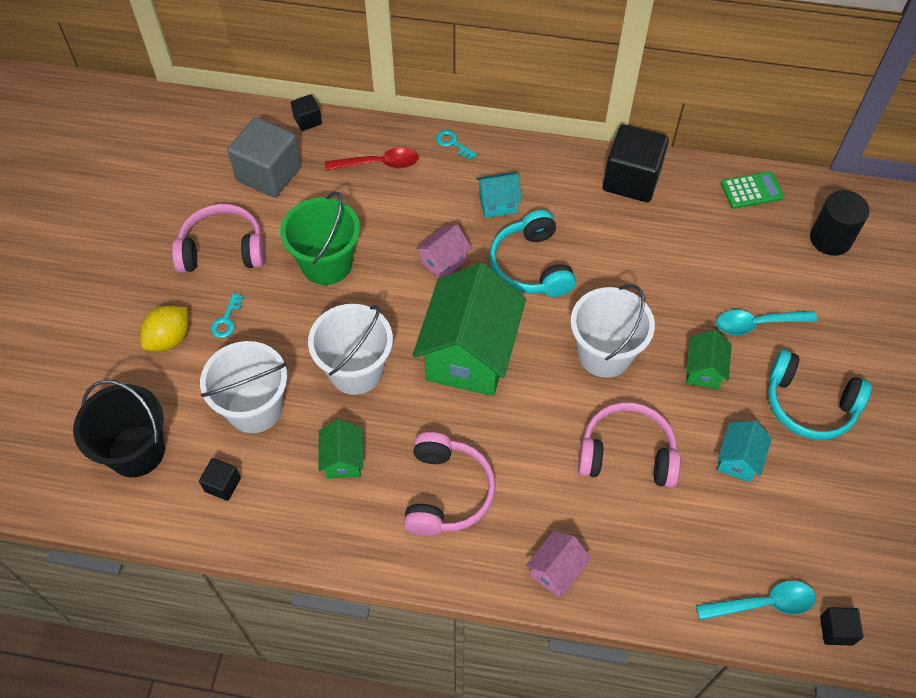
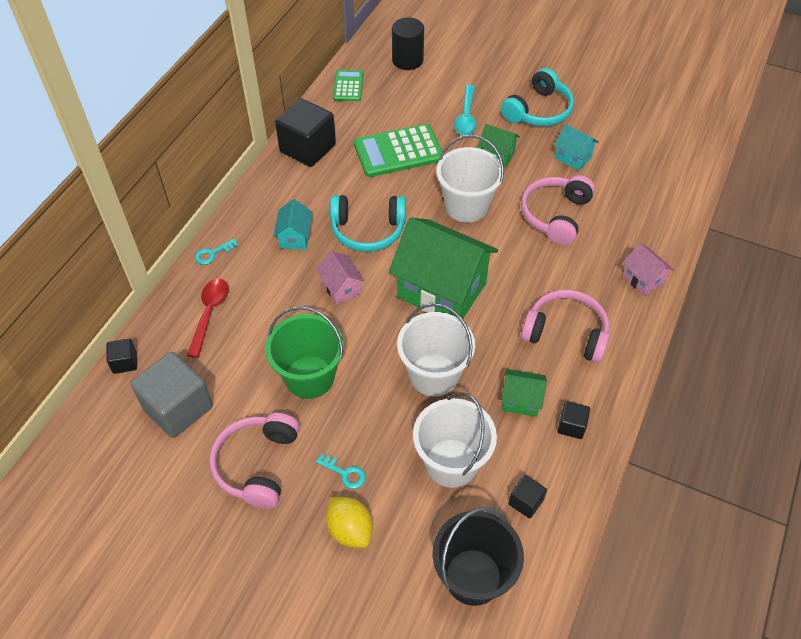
camera: 75 degrees left, 5 degrees down
turquoise spoon [696,581,816,620] -> none
black cube [820,607,863,646] -> black cube moved to [558,401,590,439]
none -> green calculator [354,124,444,177]

